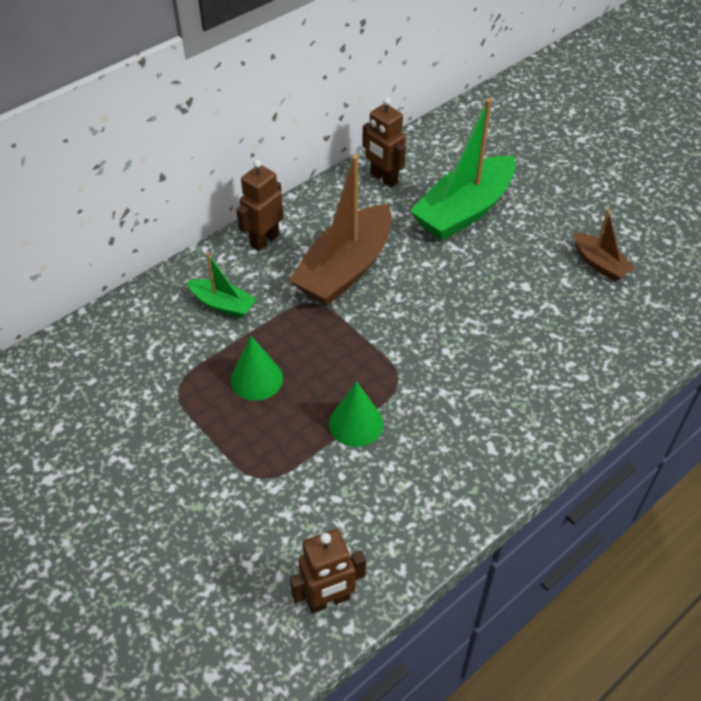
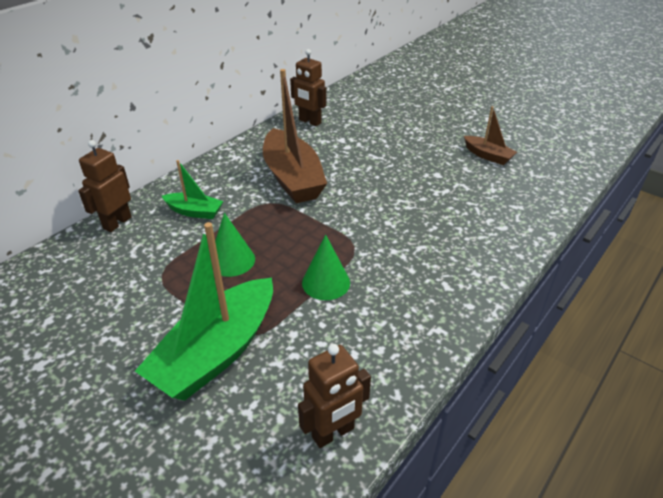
camera: 10 degrees left, 10 degrees down
brown robot [236,160,283,251] -> brown robot moved to [78,140,132,232]
brown boat [289,154,392,306] -> brown boat turned 45 degrees counterclockwise [263,69,327,203]
green boat [410,98,516,241] -> green boat moved to [135,222,273,401]

